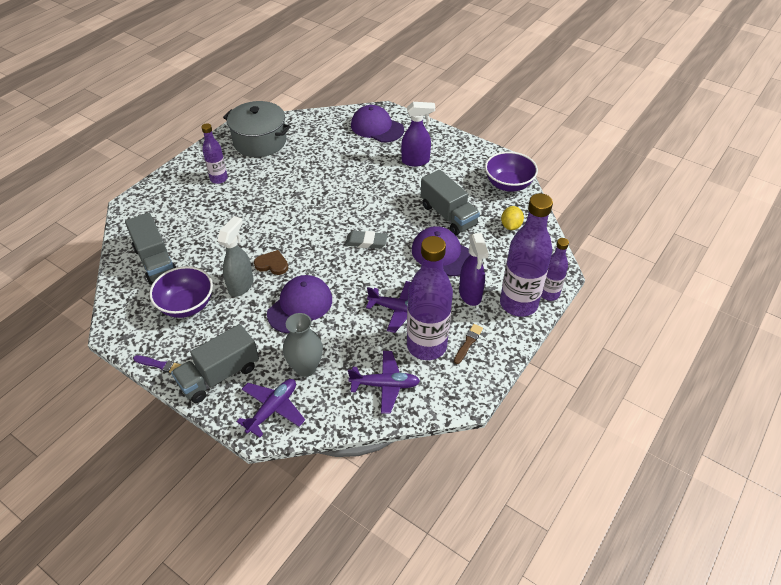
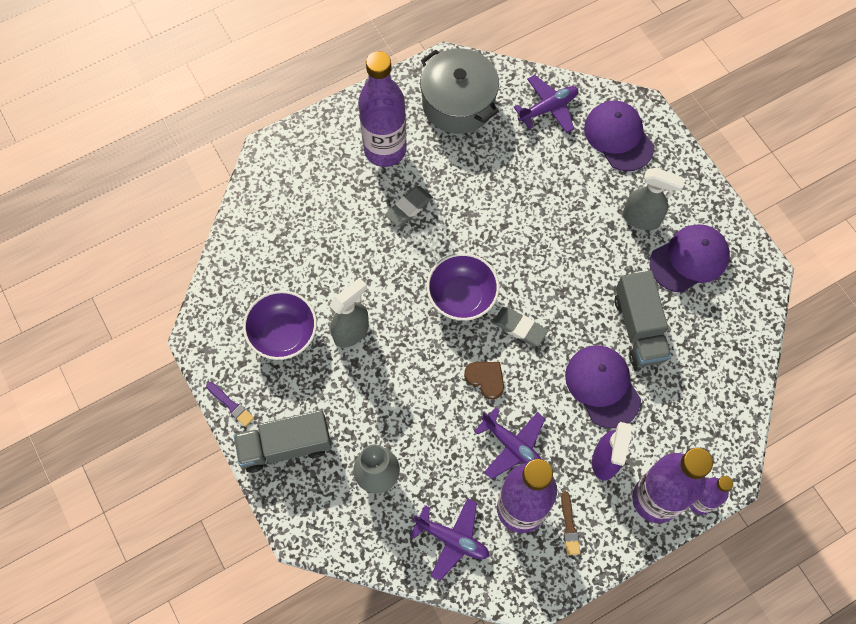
camera: 25 degrees right, 20 degrees up
grey truck [125,213,177,285] -> none
purple bottle [201,123,228,184] -> purple bottle [358,51,407,167], size x1.83
purple plane [236,379,305,438] -> purple plane moved to [514,75,578,133]
brown heart [254,250,288,275] -> brown heart moved to [464,362,504,399]
purple cap [267,275,332,334] -> purple cap moved to [649,224,730,293]
purple spray bottle [401,102,435,167] -> grey spray bottle [623,168,686,230]
brown brush [454,324,483,364] -> brown brush turned 120 degrees clockwise [561,491,580,555]
purple bowl [485,152,538,192] -> purple bowl moved to [427,253,499,321]
yellow lemon [501,206,524,230] -> none
none -> grey eraser [385,186,433,227]

